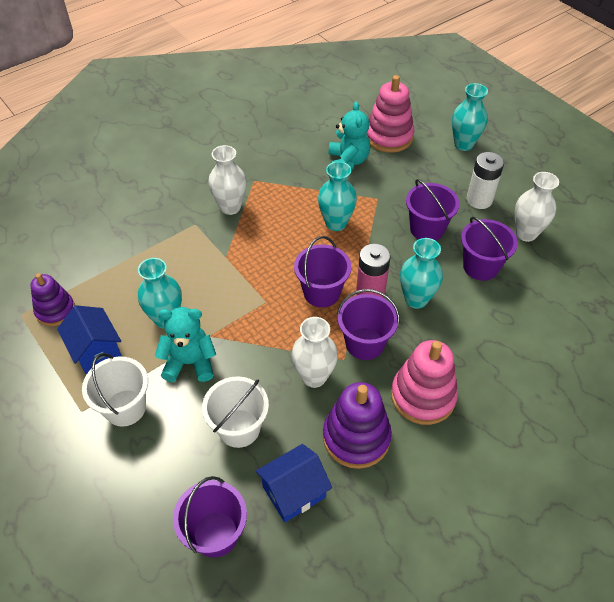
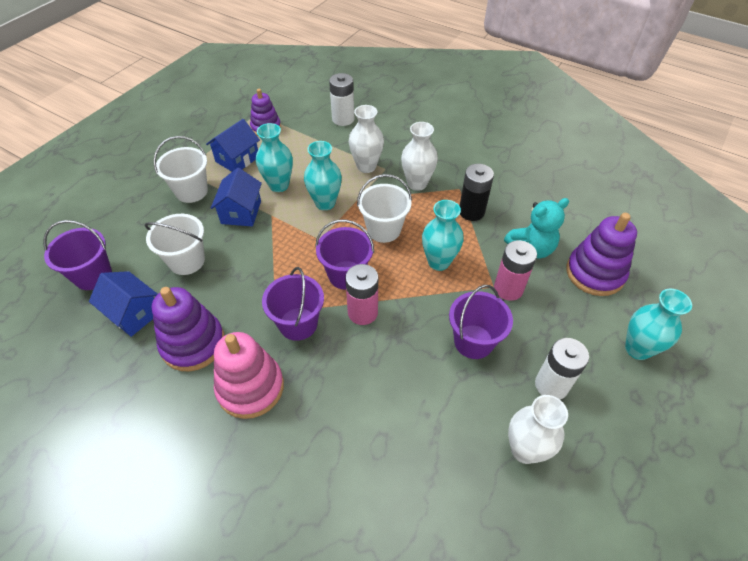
camera: 70 degrees right, 0 degrees up
turquoise teddy bear [155,307,216,382] -> blue house [211,168,262,227]
white vase [292,317,338,388] -> white vase moved to [349,105,384,173]
pink stacking toy [366,75,415,153] -> purple stacking toy [566,213,637,296]
turquoise vase [400,238,443,309] -> turquoise vase moved to [304,141,342,210]
purple bucket [461,217,518,281] -> none
none -> white battery [329,73,354,126]
none -> white bucket [357,174,412,243]
none -> black battery [459,164,494,221]
none -> pink battery [494,240,537,301]

